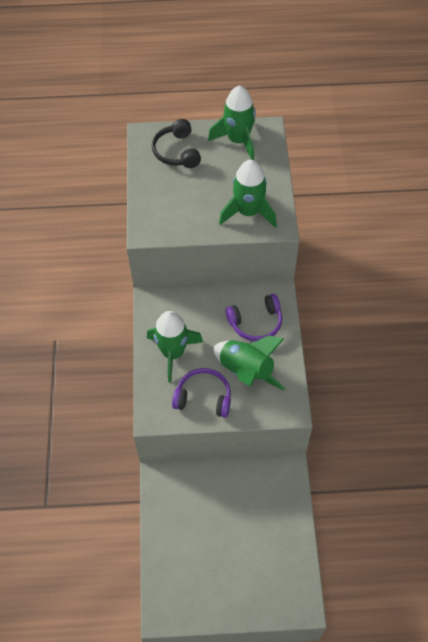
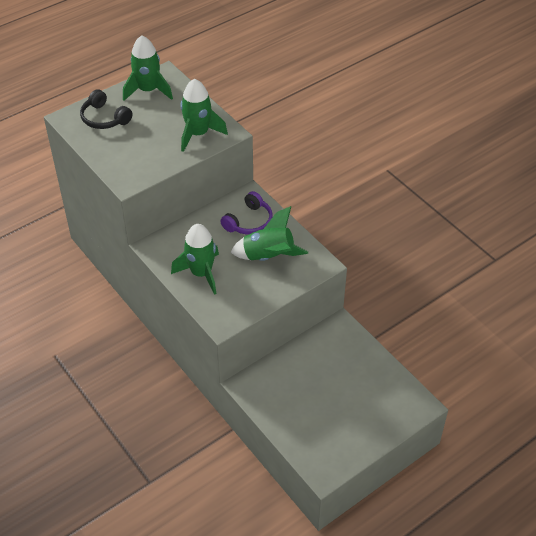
camera: 35 degrees left, 10 degrees down
purple headphones [172,368,231,418] -> none

